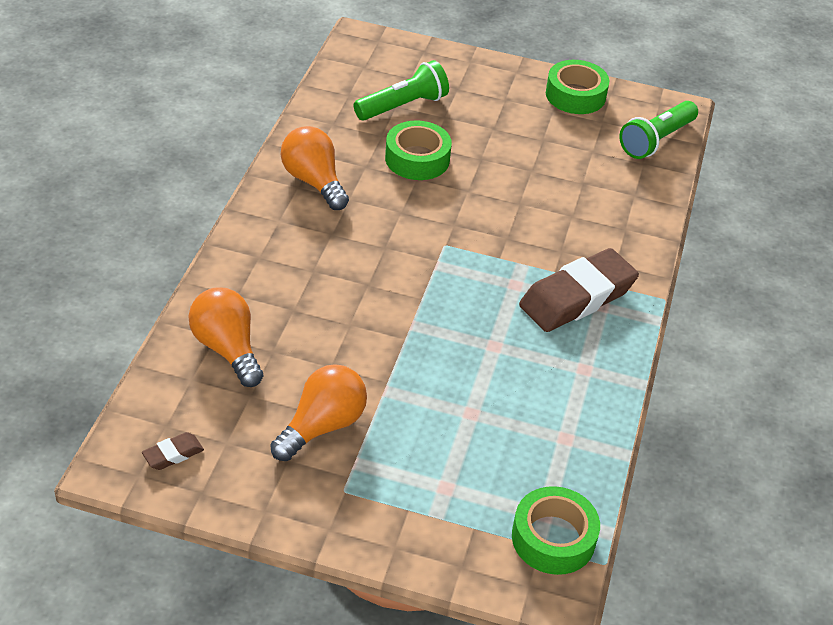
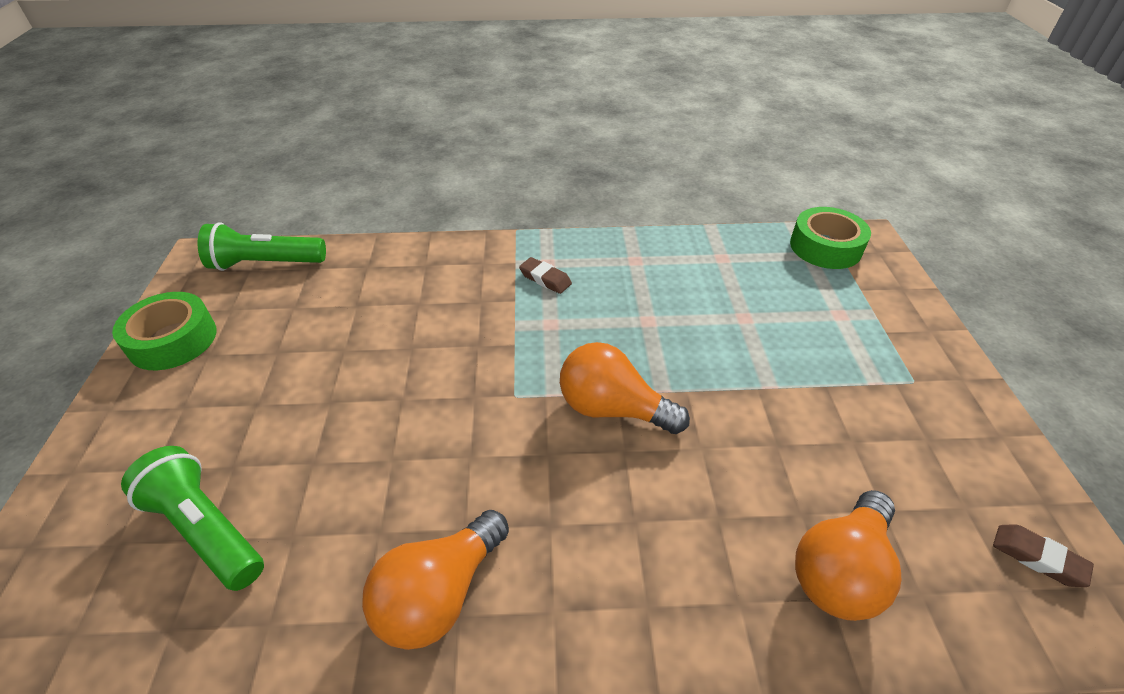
camera: 105 degrees left, 0 degrees up
orange light bulb [270,364,367,461] -> orange light bulb moved to [560,342,690,434]
green tape [385,120,452,180] -> none
brown eraser [519,248,639,332] -> brown eraser [519,257,572,294], size x0.43
green flashlight [619,101,698,159] -> green flashlight turned 150 degrees clockwise [198,222,326,271]

